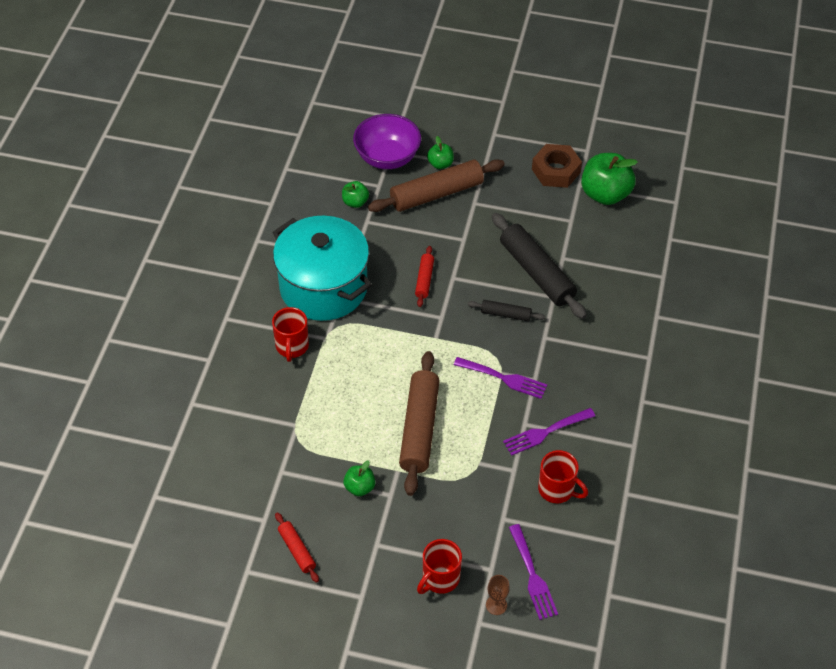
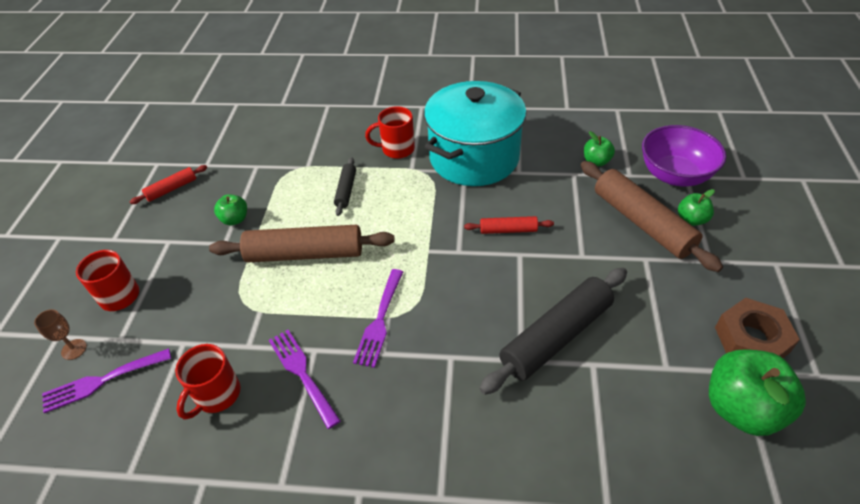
camera: 85 degrees right, 5 degrees down
black rolling pin [468,300,545,321] -> black rolling pin moved to [334,157,356,216]

